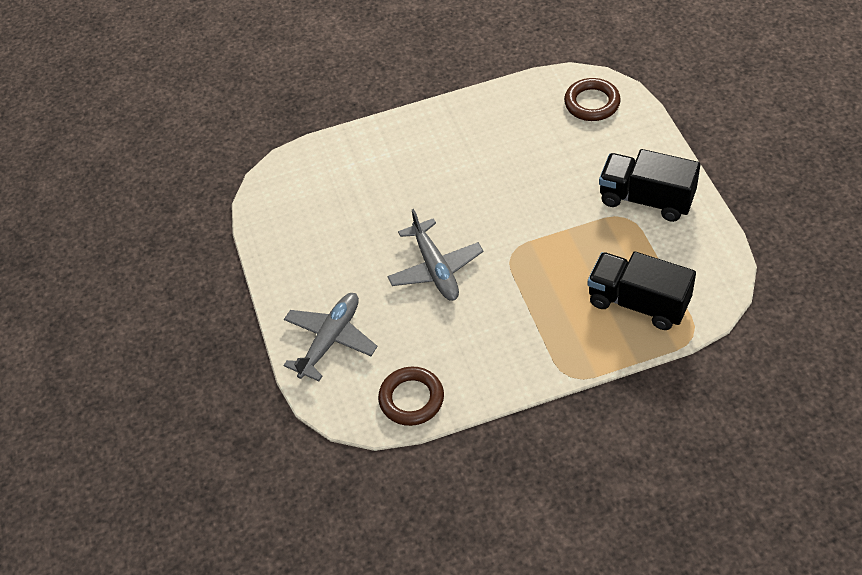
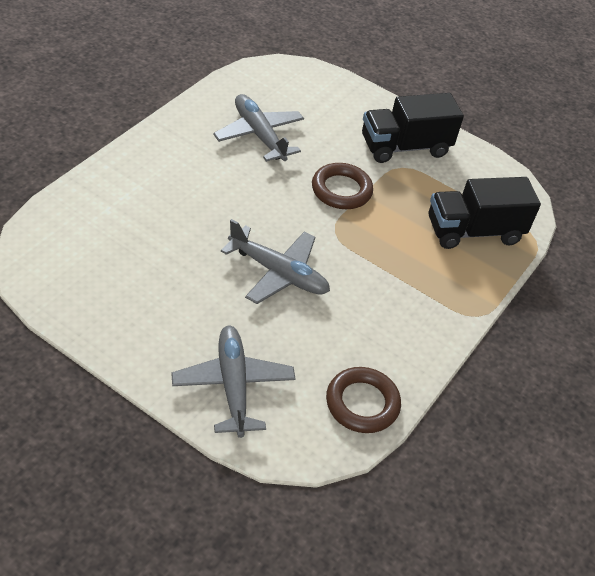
camera: 50 degrees left, 5 degrees down
brown ring [564,78,621,121] -> brown ring moved to [312,163,373,209]
none -> grey plane [213,94,304,162]

